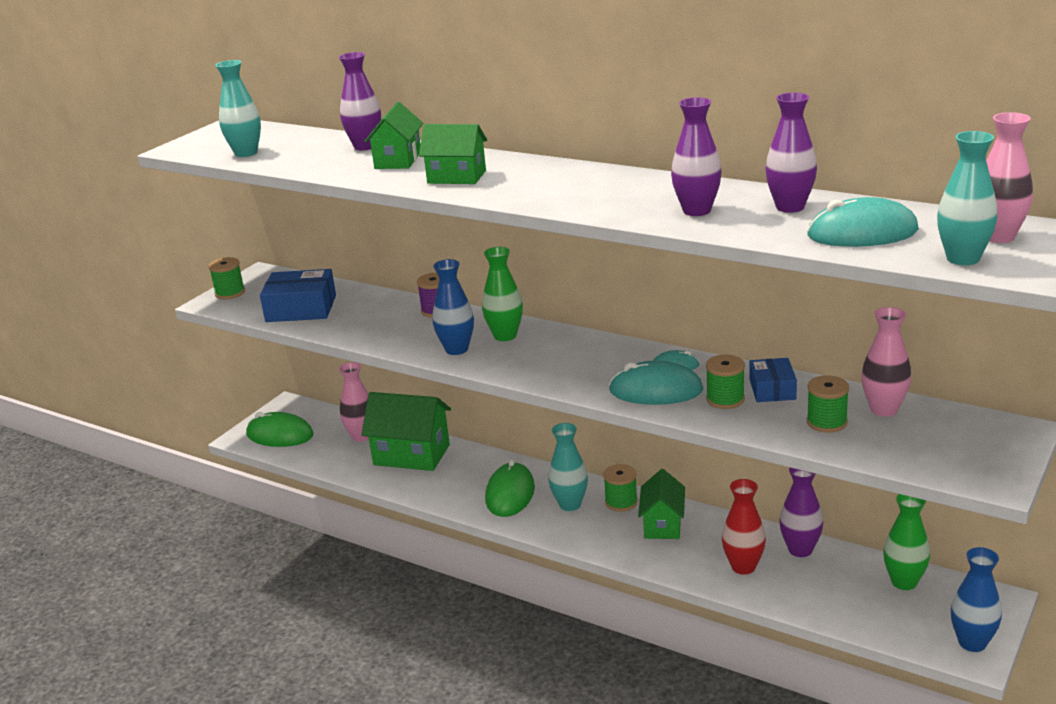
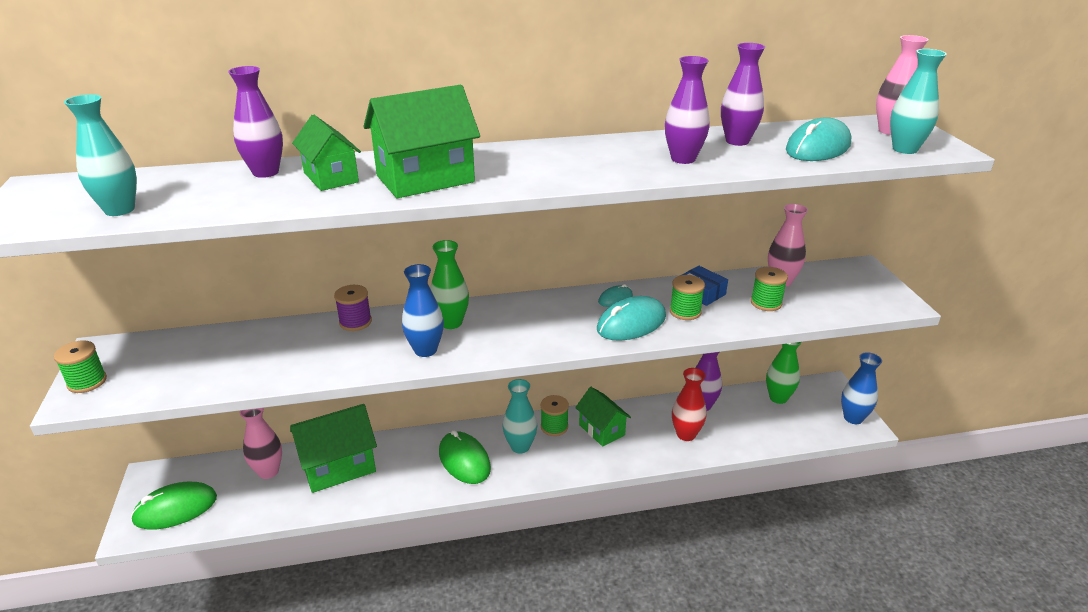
camera: 45 degrees left, 5 degrees up
blue box [260,269,336,322] -> none
green house [419,124,487,184] -> green house [363,85,480,198], size x1.56

